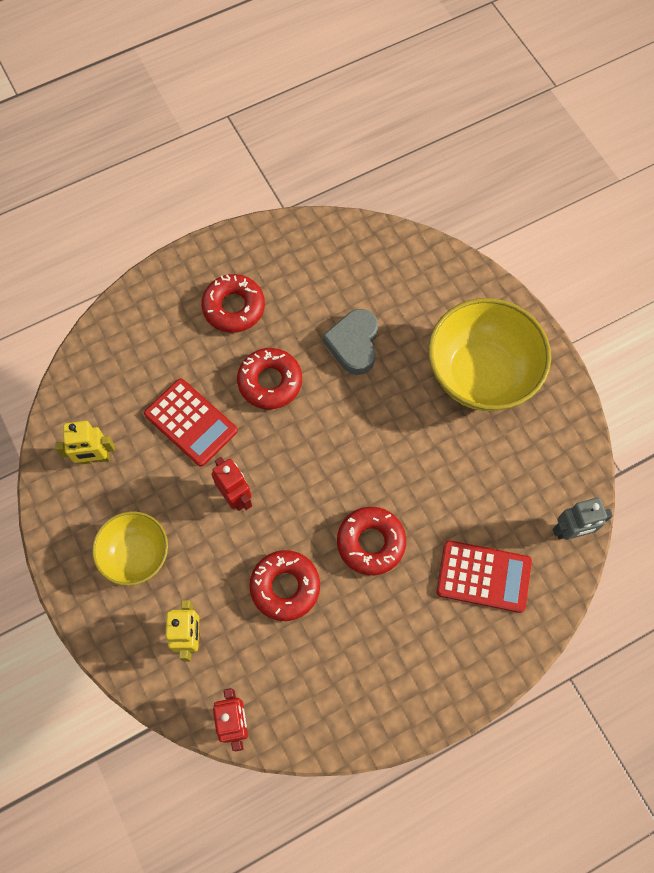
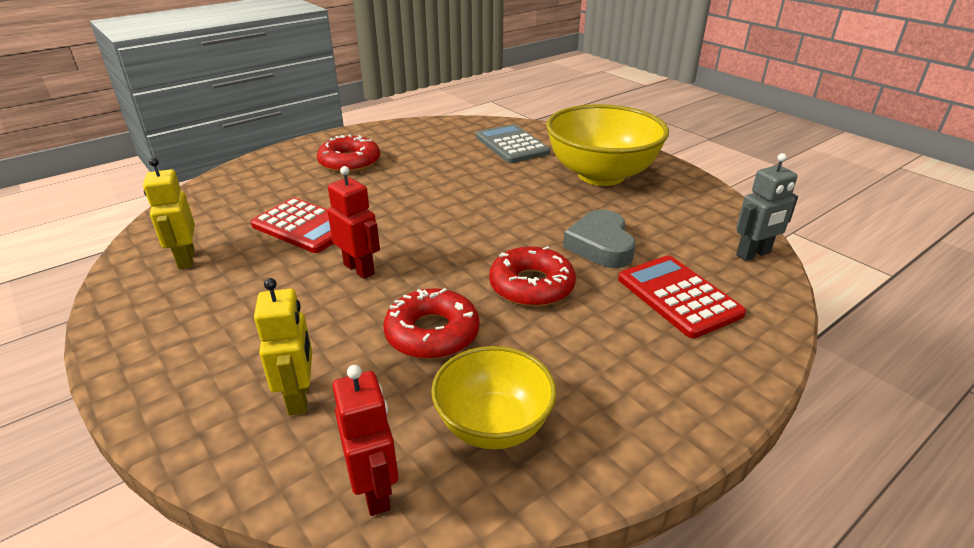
camera: 10 degrees left, 35 degrees down
yellow robot [55,421,115,464] -> yellow robot turned 90 degrees clockwise [143,158,195,269]
yellow bowl [92,511,168,586] -> yellow bowl moved to [431,346,556,449]
red donut [237,348,302,409] -> none
grey heart [323,309,378,375] -> grey heart moved to [563,210,636,268]
red calculator [436,540,532,613] -> red calculator turned 120 degrees counterclockwise [618,255,746,338]
none -> grey calculator [476,124,551,163]

